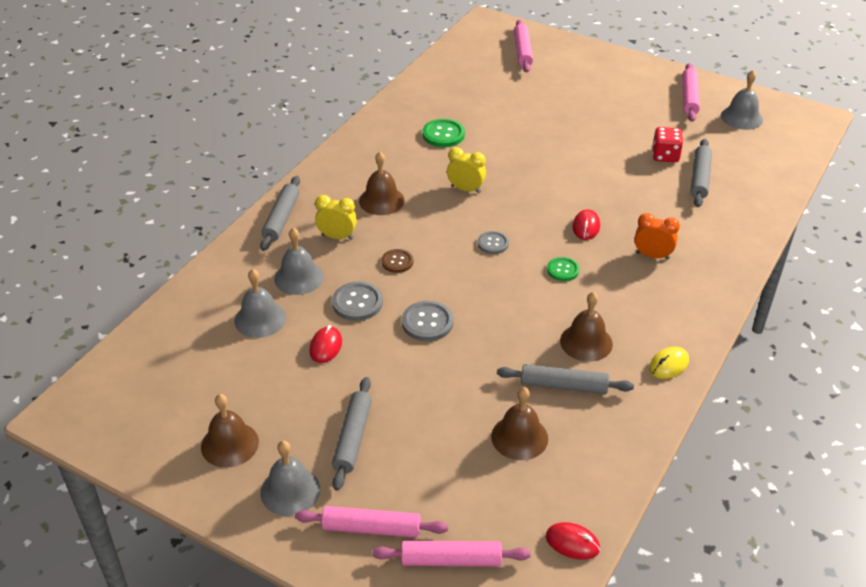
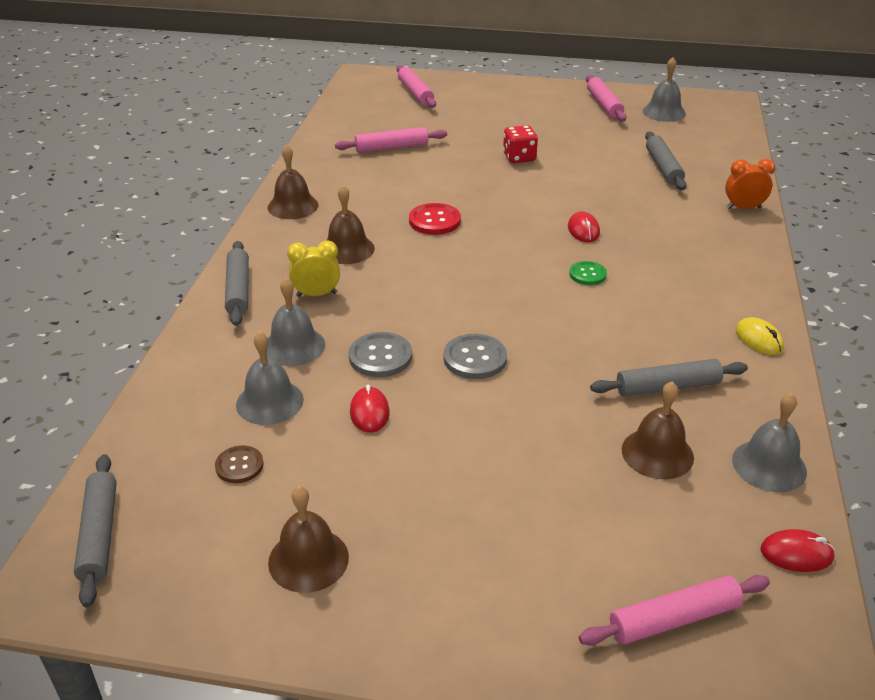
camera: 20 degrees left, 5 degrees down
grey bell [260,441,320,516] -> grey bell moved to [732,393,807,492]
pink rolling pin [295,506,448,538] -> pink rolling pin moved to [335,127,447,153]
grey rolling pin [332,377,372,491] -> grey rolling pin moved to [74,454,117,607]
brown button [381,249,413,273] -> brown button moved to [215,445,264,483]
green button [422,119,465,147] -> none
yellow clock [447,147,486,193] -> red button [409,203,461,235]
grey button [478,231,509,254] -> none
brown bell [560,292,613,362] -> brown bell moved to [268,145,318,219]
orange clock [634,213,680,260] -> orange clock moved to [725,159,775,209]
yellow mouse [649,347,689,379] -> yellow mouse turned 60 degrees counterclockwise [736,317,784,355]
red dice [652,127,683,162] -> red dice moved to [503,125,538,163]

